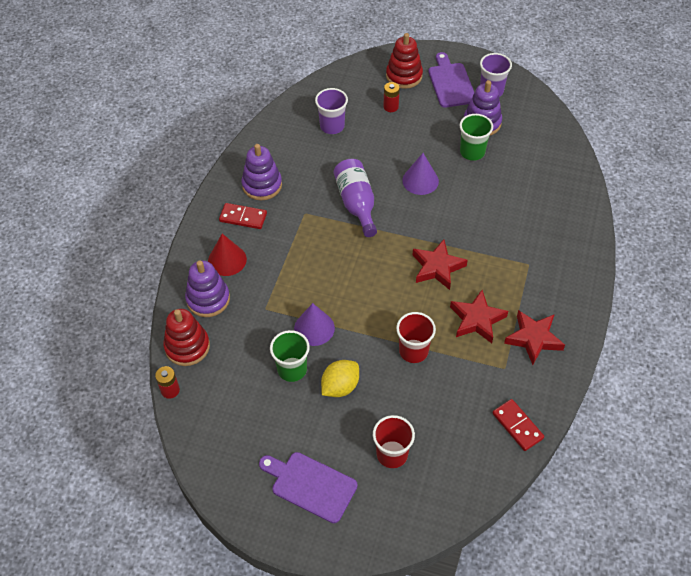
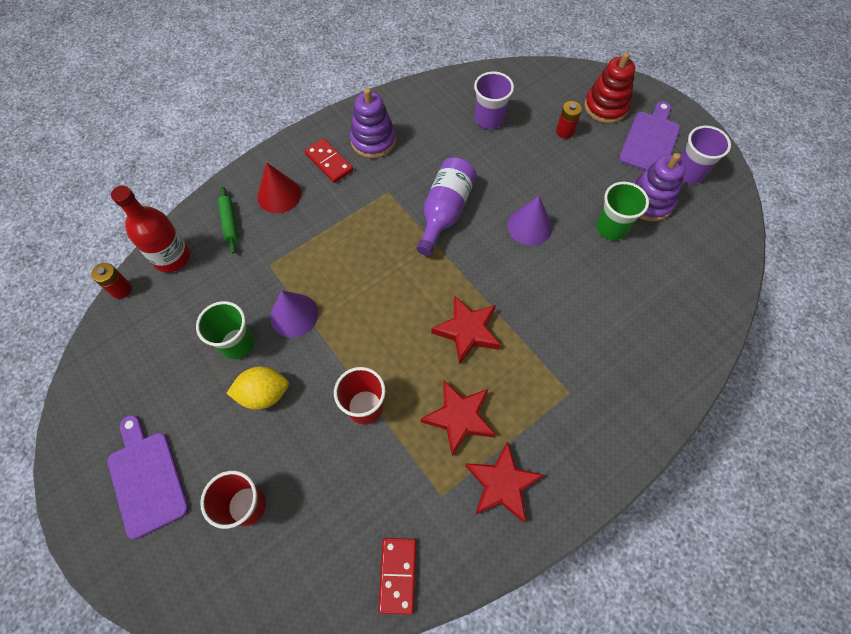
camera: 35 degrees right, 10 degrees up
red stacking toy [163,309,210,366] -> red bottle [111,185,190,273]
purple stacking toy [185,260,230,317] -> green rolling pin [218,187,238,254]

